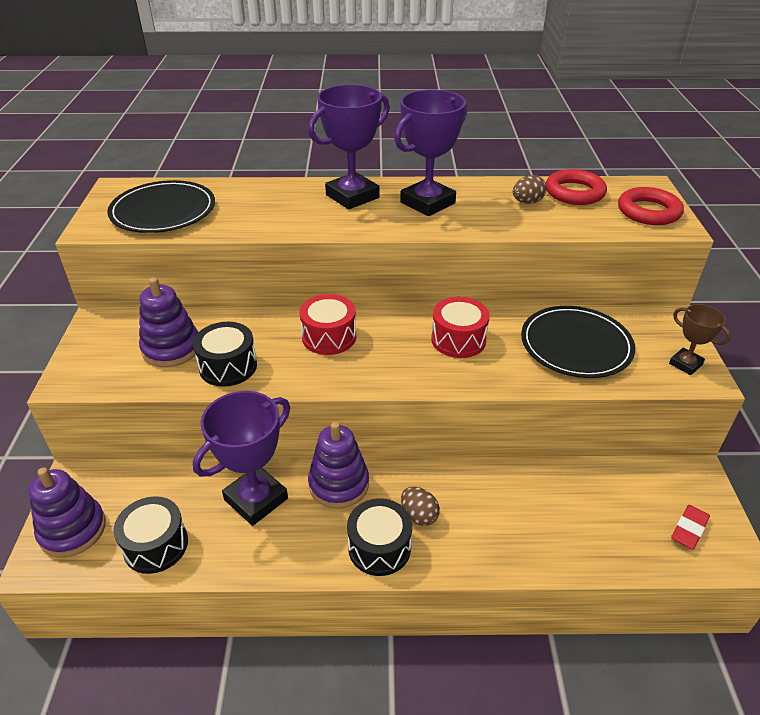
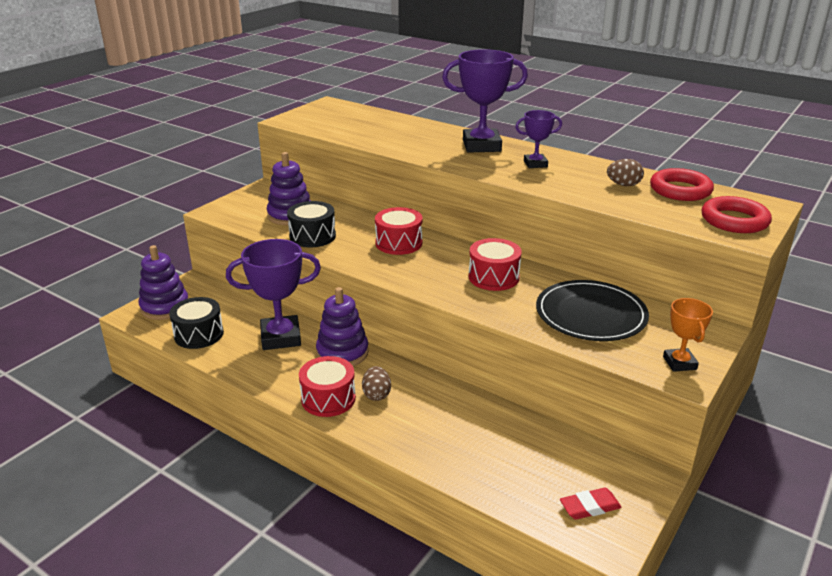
camera: 35 degrees right, 10 degrees down
black plate [107,180,215,233] -> none
black drum [347,498,412,576] -> red drum [299,356,356,417]
purple trophy [394,89,467,216] -> purple trophy [515,110,562,168], size x0.54
brown trophy [669,304,731,375] -> orange trophy [663,298,713,372]

